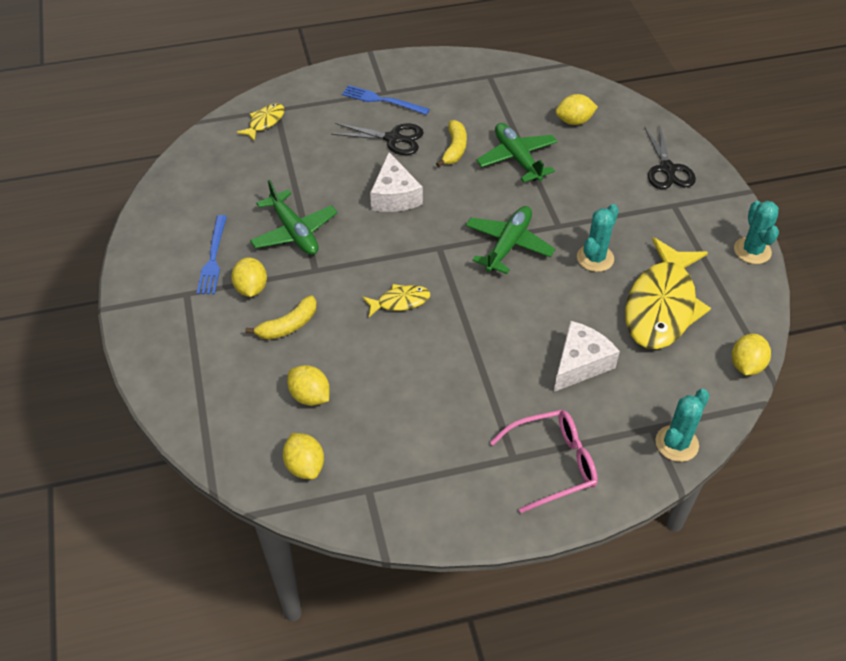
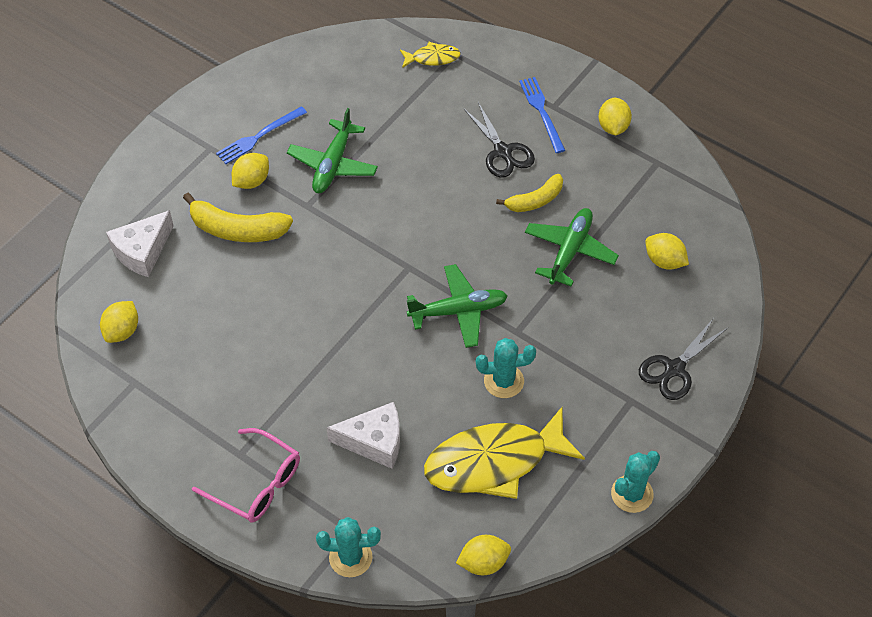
camera: 50 degrees right, 5 degrees up
yellow banana [245,295,317,340] -> yellow banana [183,193,293,242], size x1.53
yellow lemon [287,365,330,406] -> yellow lemon moved to [598,98,632,135]
yellow fish [363,284,430,317] -> none
white cheese [370,152,423,212] -> white cheese moved to [106,210,174,277]

